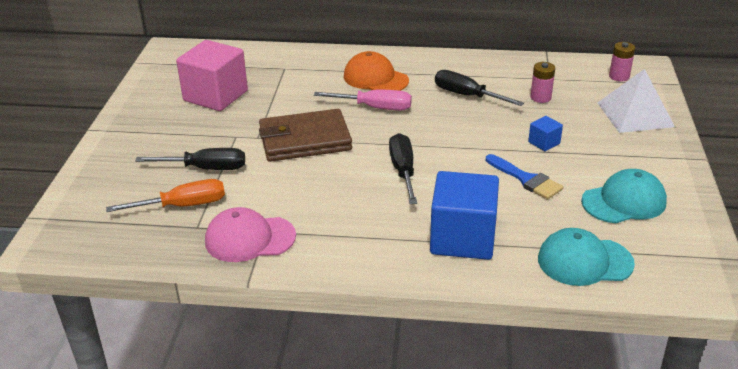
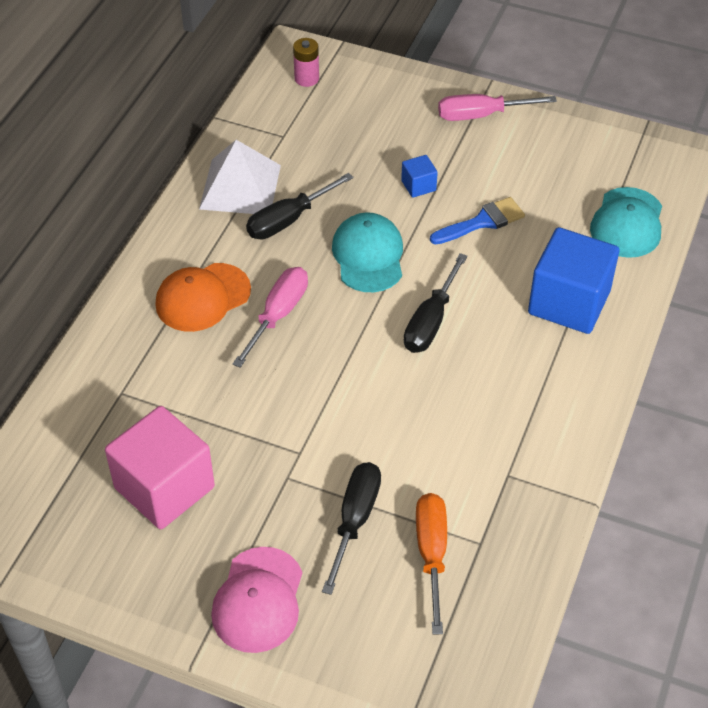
camera: 75 degrees left, 15 degrees up
pink cap [205,207,296,262] -> pink cap moved to [211,547,302,653]
brown wallet [259,109,352,162] -> none
black screwdriver [389,133,417,204] -> black screwdriver turned 75 degrees counterclockwise [404,253,468,353]
pink battery [530,62,555,103] -> none
turquoise cap [581,169,667,223] -> turquoise cap moved to [332,213,403,292]
white pyramid [597,69,675,133] -> white pyramid moved to [199,140,281,214]
none -> pink screwdriver [438,94,557,121]

